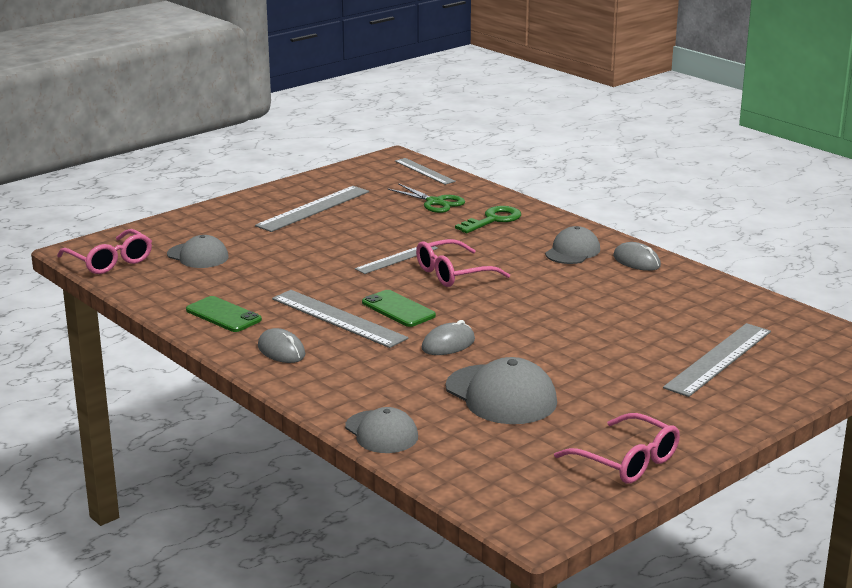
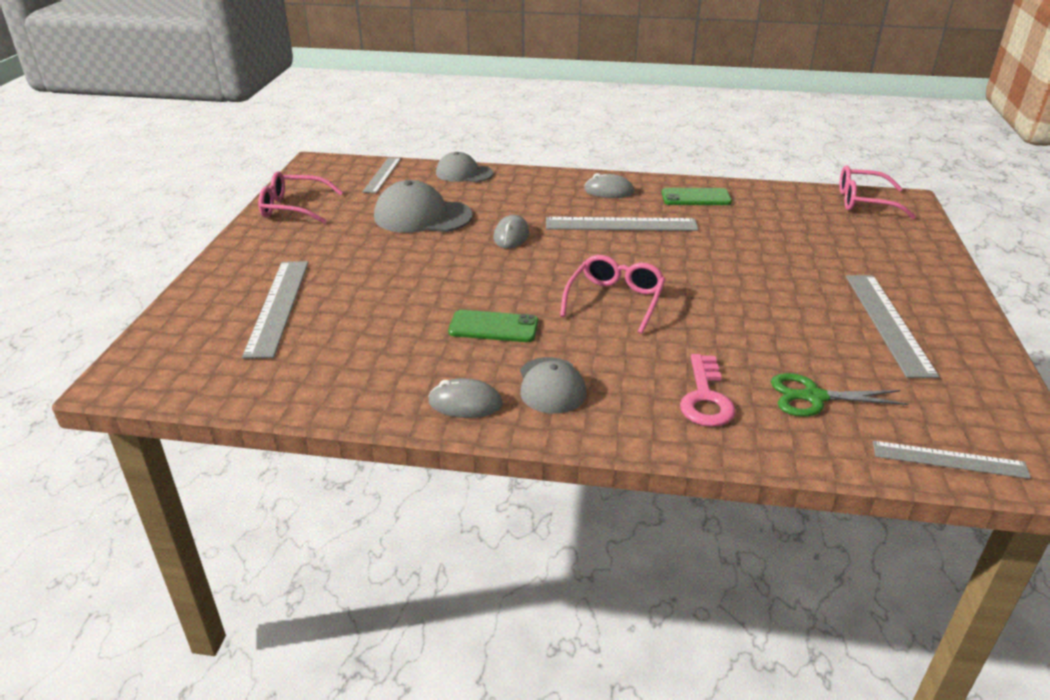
camera: 140 degrees right, 10 degrees up
grey cap [167,235,229,268] -> none
grey ruler [355,246,438,274] -> grey ruler moved to [362,157,401,193]
green phone [362,290,436,327] -> green phone moved to [448,310,538,342]
green key [455,206,521,233] -> pink key [680,354,736,427]

